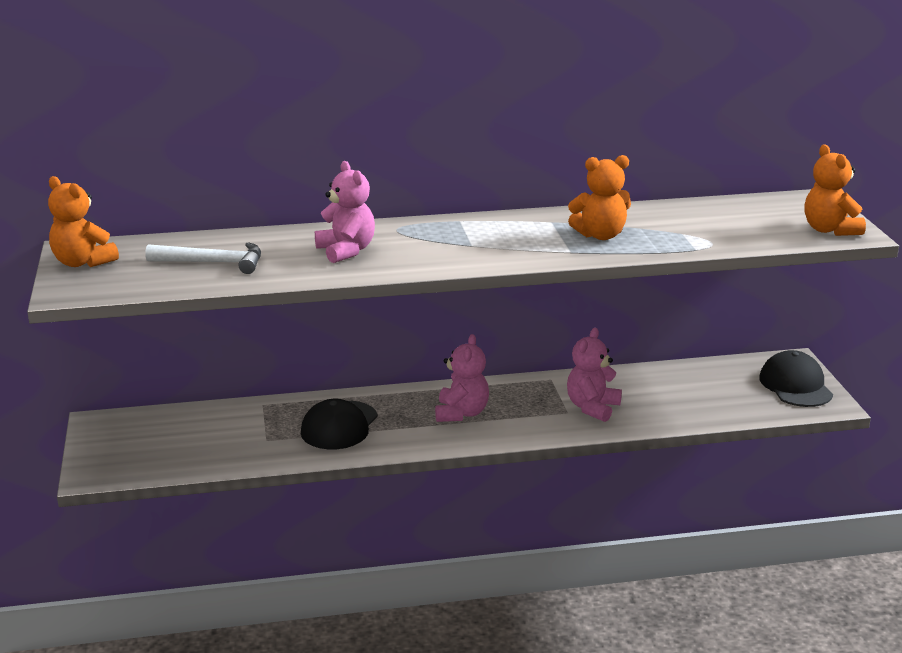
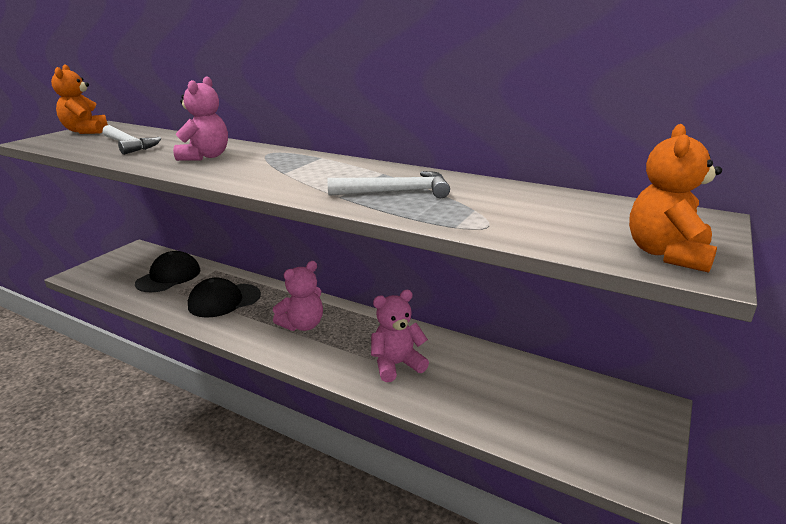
camera: 40 degrees right, 0 degrees up
orange teddy bear [568,155,631,240] -> white hammer [327,171,450,198]
black cap [759,350,833,407] -> black cap moved to [135,251,201,292]

